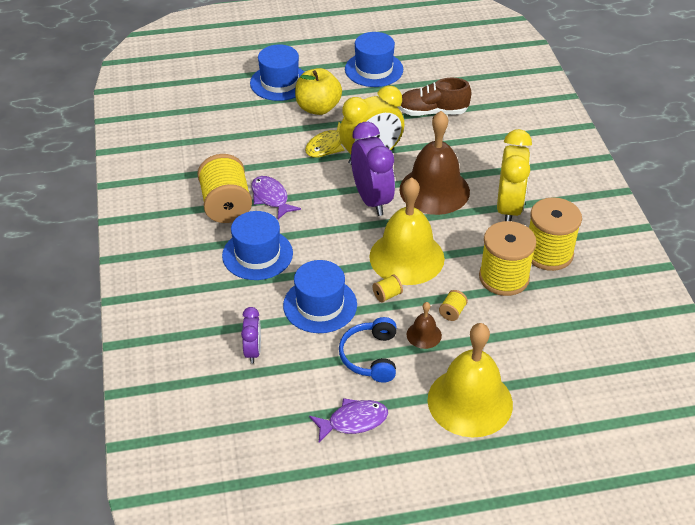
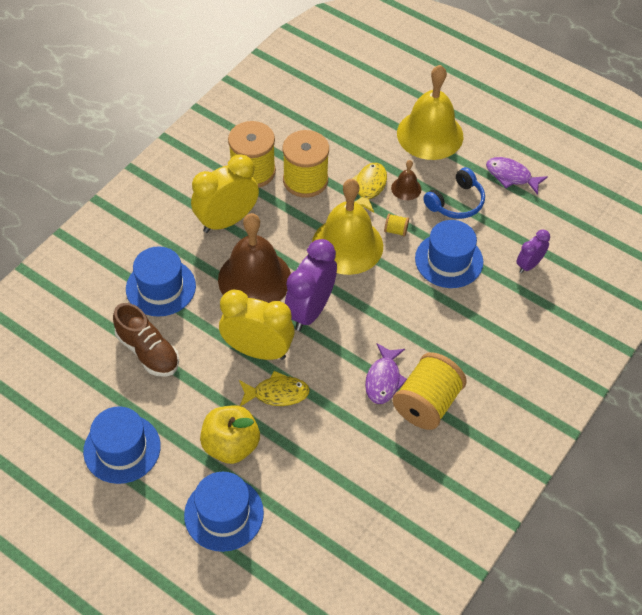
camera: 135 degrees left, 10 degrees up
blue hat [222,211,293,280] -> blue hat moved to [126,246,196,317]
yellow spool [439,290,468,321] -> yellow fish [352,163,387,213]

